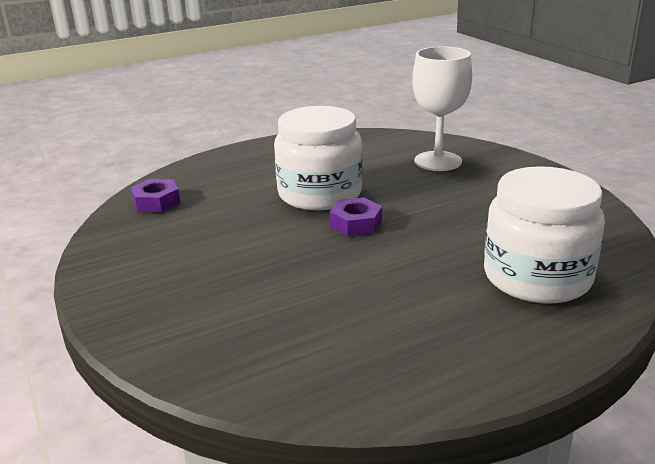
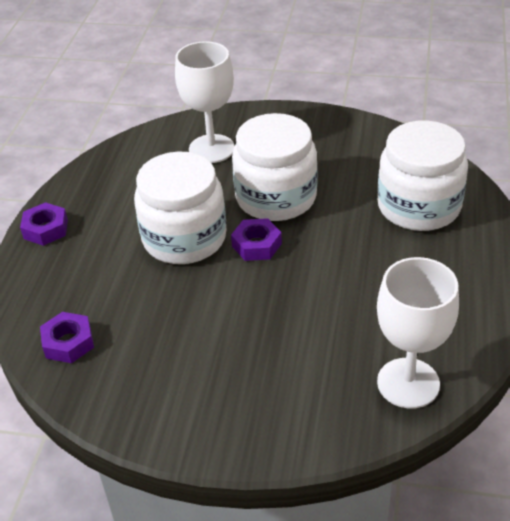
camera: 50 degrees left, 15 degrees up
none -> purple nut [20,202,68,246]
none -> white jar [232,113,318,221]
none -> white goblet [377,257,459,409]

